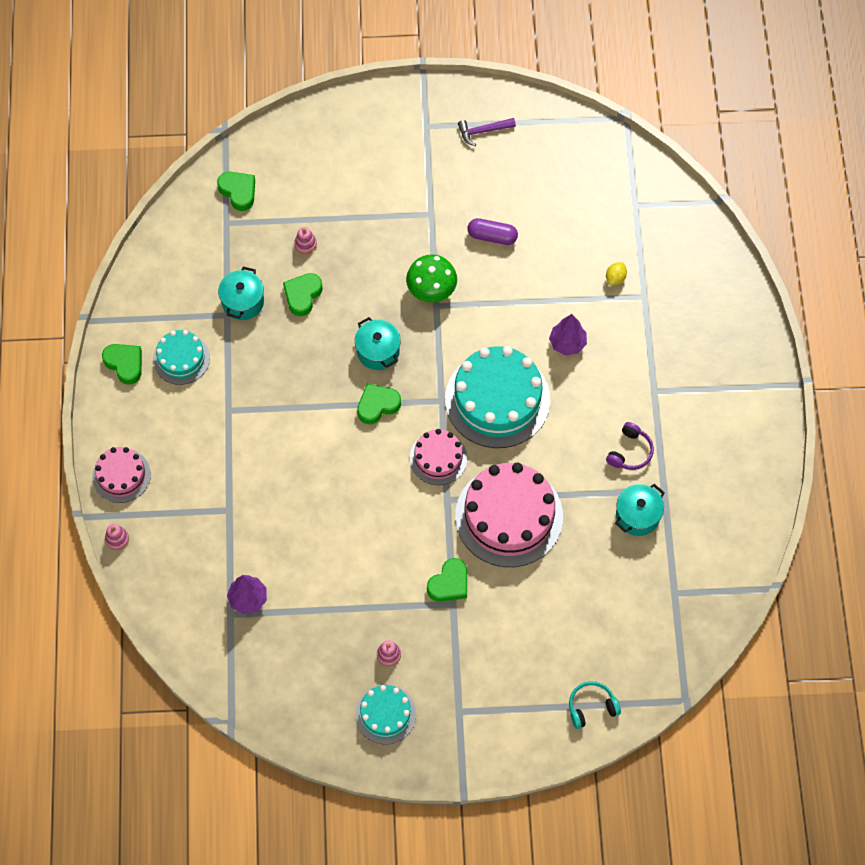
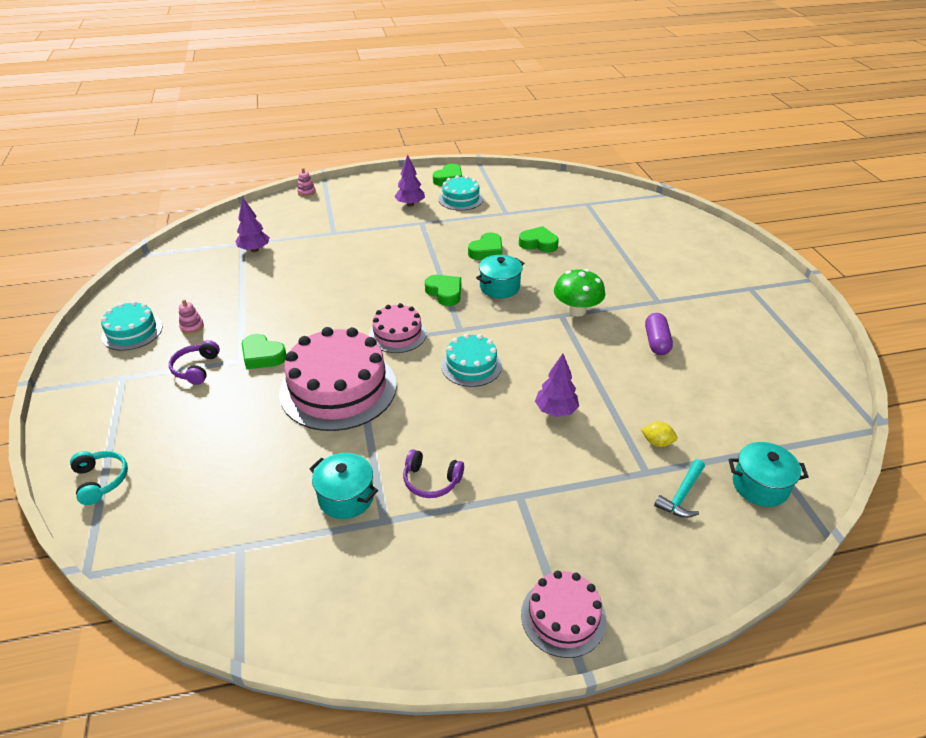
camera: 80 degrees right, 25 degrees down
pink cake [92,447,151,503] -> pink cake moved to [521,570,606,658]
green heart [217,172,255,211] -> green heart moved to [468,232,502,260]
turquoise pot [218,267,264,320] -> turquoise pot moved to [729,442,809,507]
pink stacking toy [294,227,317,254] -> none
turquoise cake [445,346,550,448] -> turquoise cake [441,333,502,387], size x0.54
purple hammer [458,118,516,146] -> none
none -> purple headphones [169,340,220,385]
none -> purple tree [394,155,425,207]
none -> turquoise hammer [654,459,705,518]

